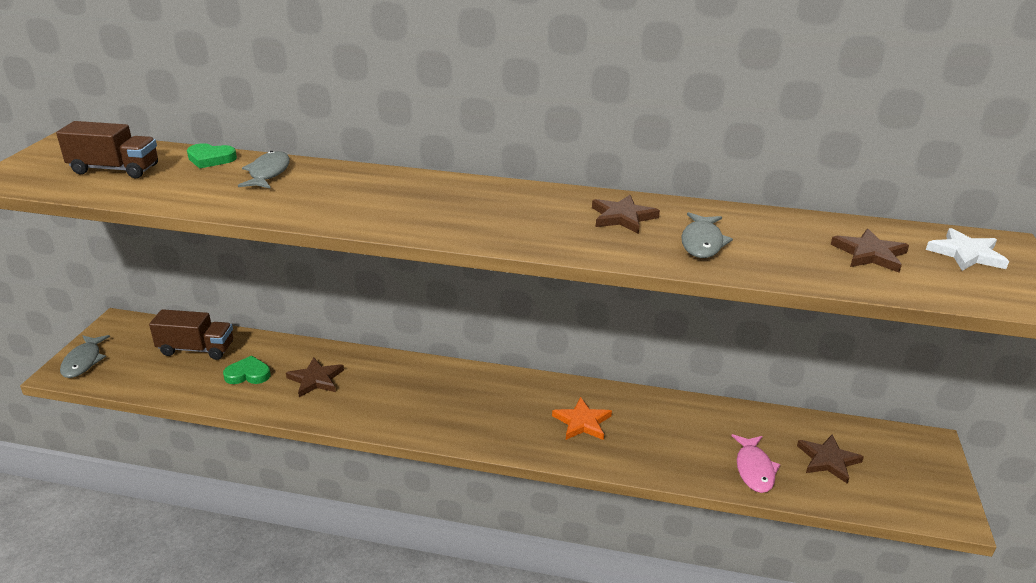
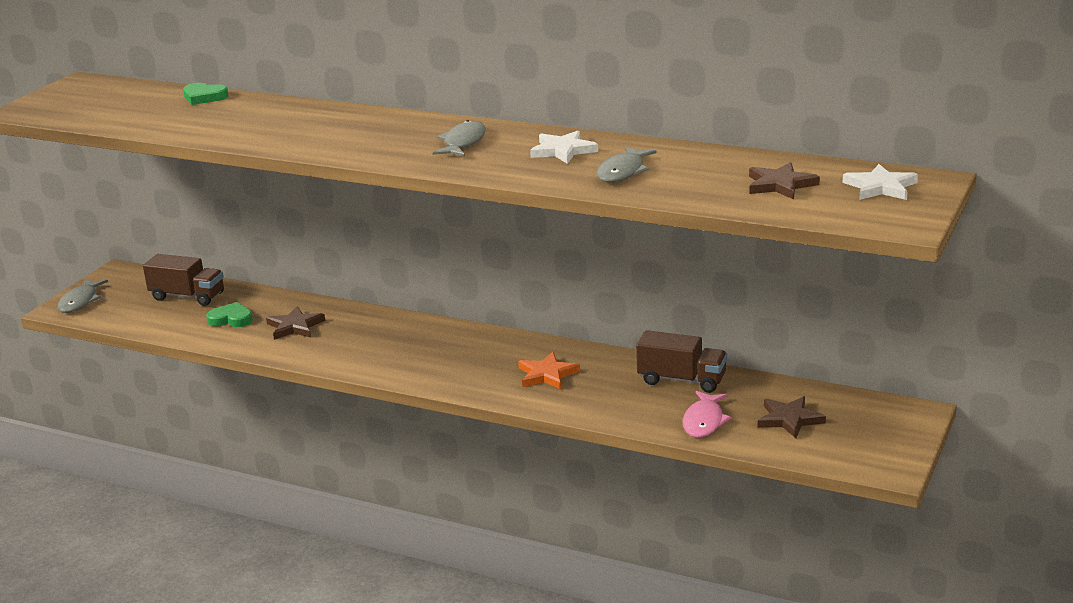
camera: 15 degrees right, 5 degrees down
brown truck [56,121,158,178] -> brown truck moved to [636,330,727,393]
grey fish [238,151,290,189] -> grey fish moved to [433,120,486,156]
brown star [592,195,660,234] -> white star [530,130,598,164]

